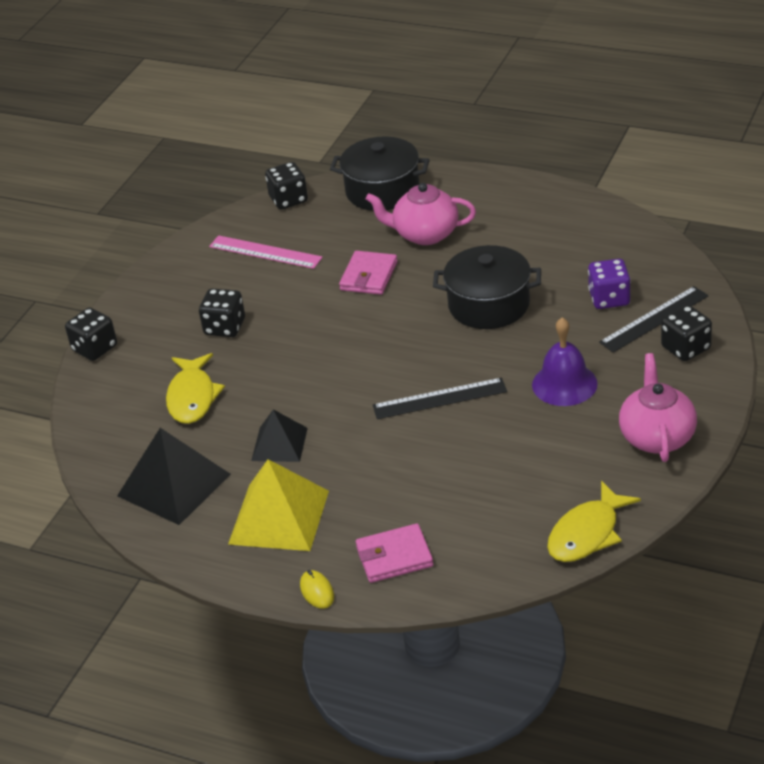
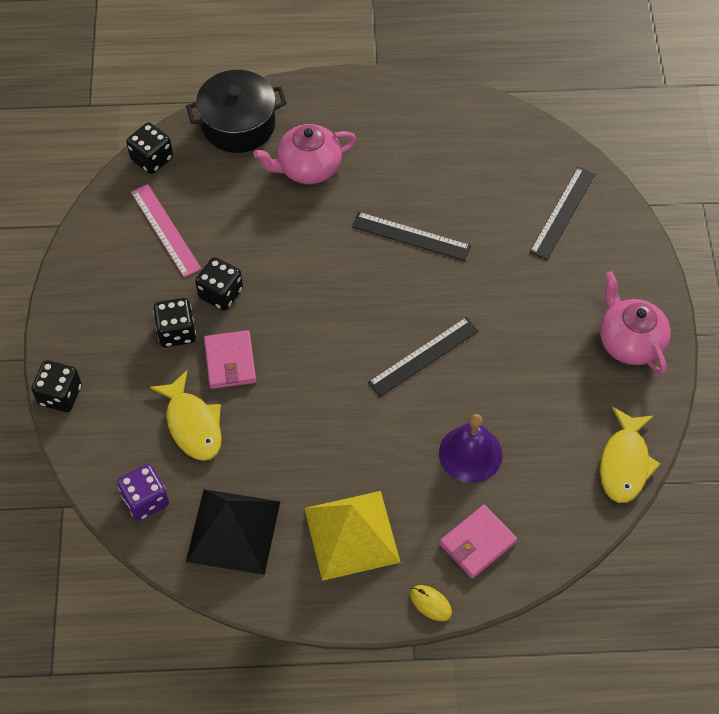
camera: 30 degrees left, 20 degrees up
pink ruler [209,235,323,269] -> pink ruler turned 60 degrees clockwise [131,184,201,277]
black pyramid [251,409,308,462] -> none
pink wallet [339,251,398,295] -> pink wallet moved to [204,330,256,389]
black pot [433,245,541,329] -> black ruler [352,212,471,261]
purple bell [532,317,598,406] -> purple bell moved to [439,414,503,483]
purple dice [588,259,631,309] -> purple dice moved to [117,464,169,521]
black dice [661,305,712,361] -> black dice moved to [195,257,243,310]

